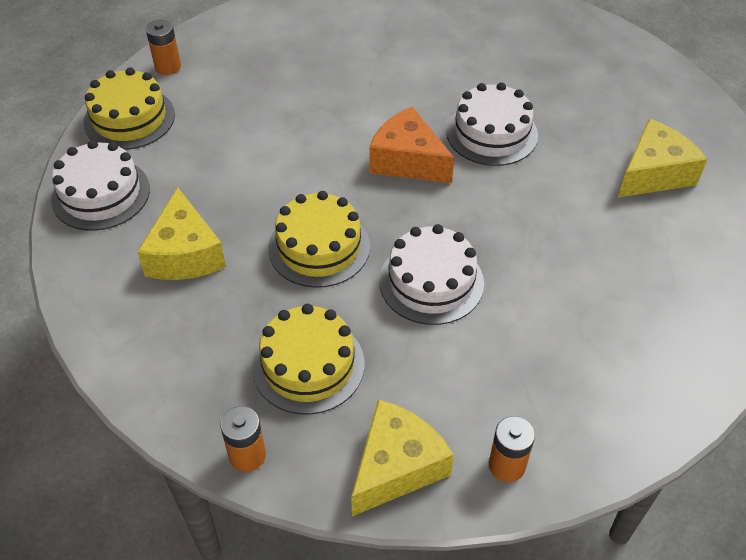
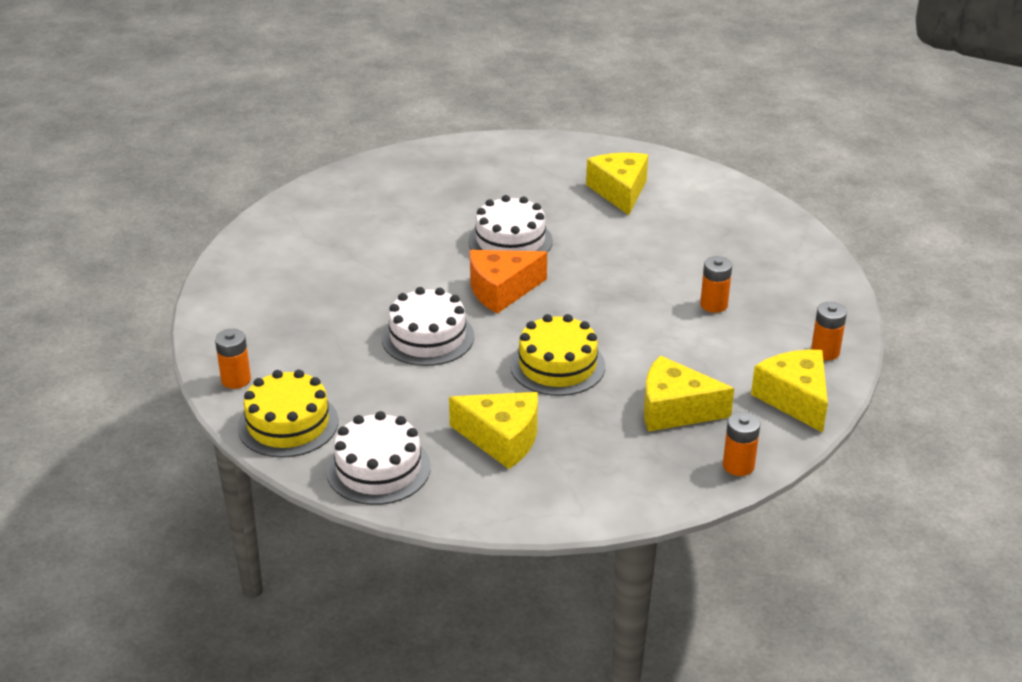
camera: 60 degrees left, 15 degrees down
yellow cake [252,303,365,414] -> yellow cheese [644,356,734,432]
white cake [379,224,484,325] -> white cake moved to [382,287,474,366]
none -> orange battery [700,256,732,313]

